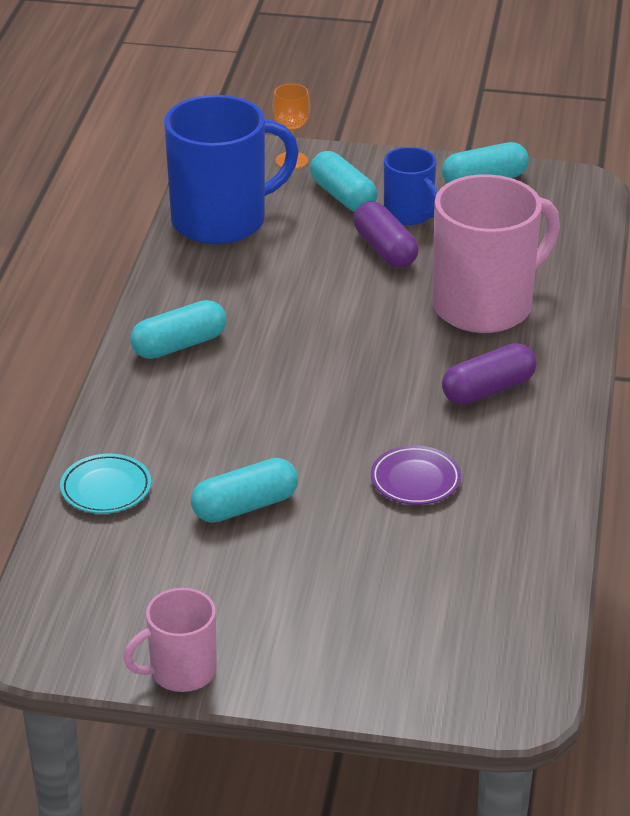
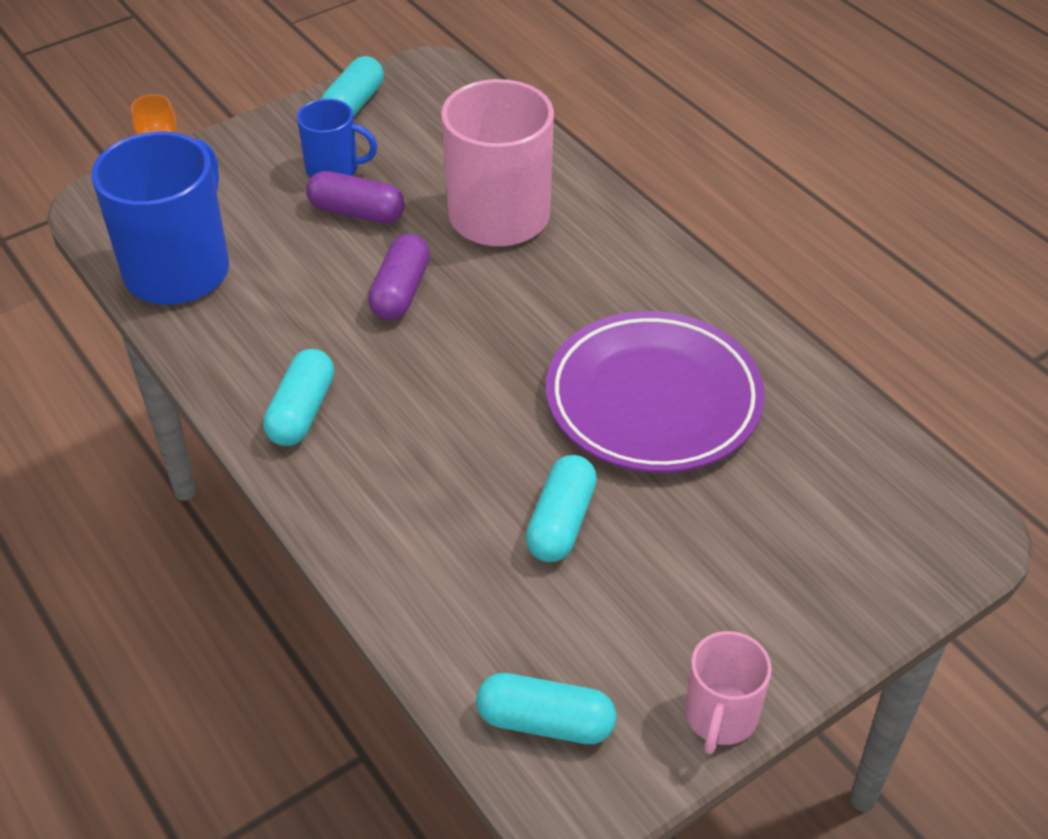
camera: 45 degrees left, 10 degrees up
turquoise plate [60,454,151,514] -> none
turquoise capsule [310,151,377,212] -> turquoise capsule moved to [476,673,616,744]
purple plate [371,445,461,505] -> purple plate [546,311,765,473], size x2.30
purple capsule [442,343,537,405] -> purple capsule moved to [368,234,430,320]

